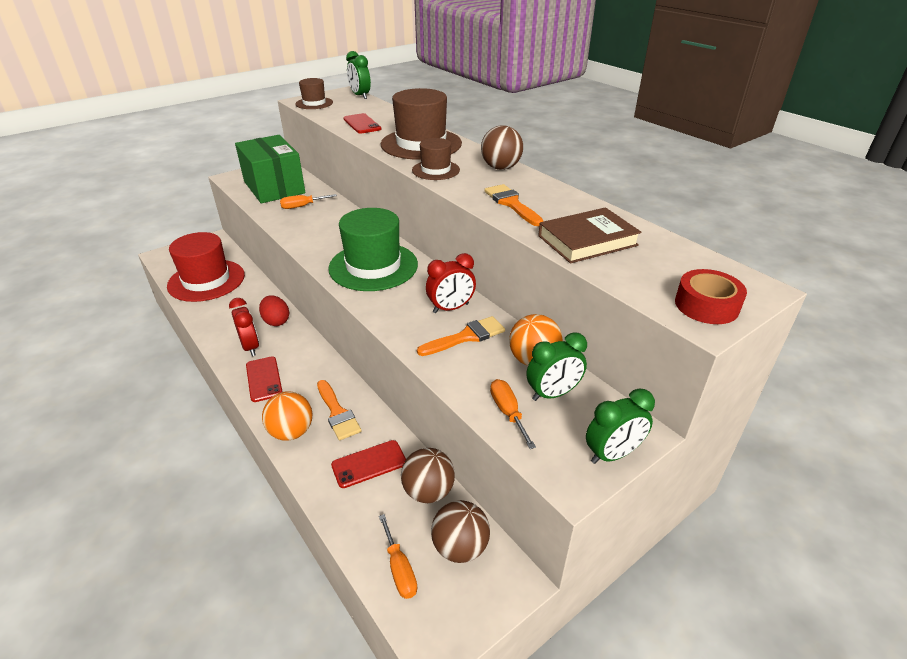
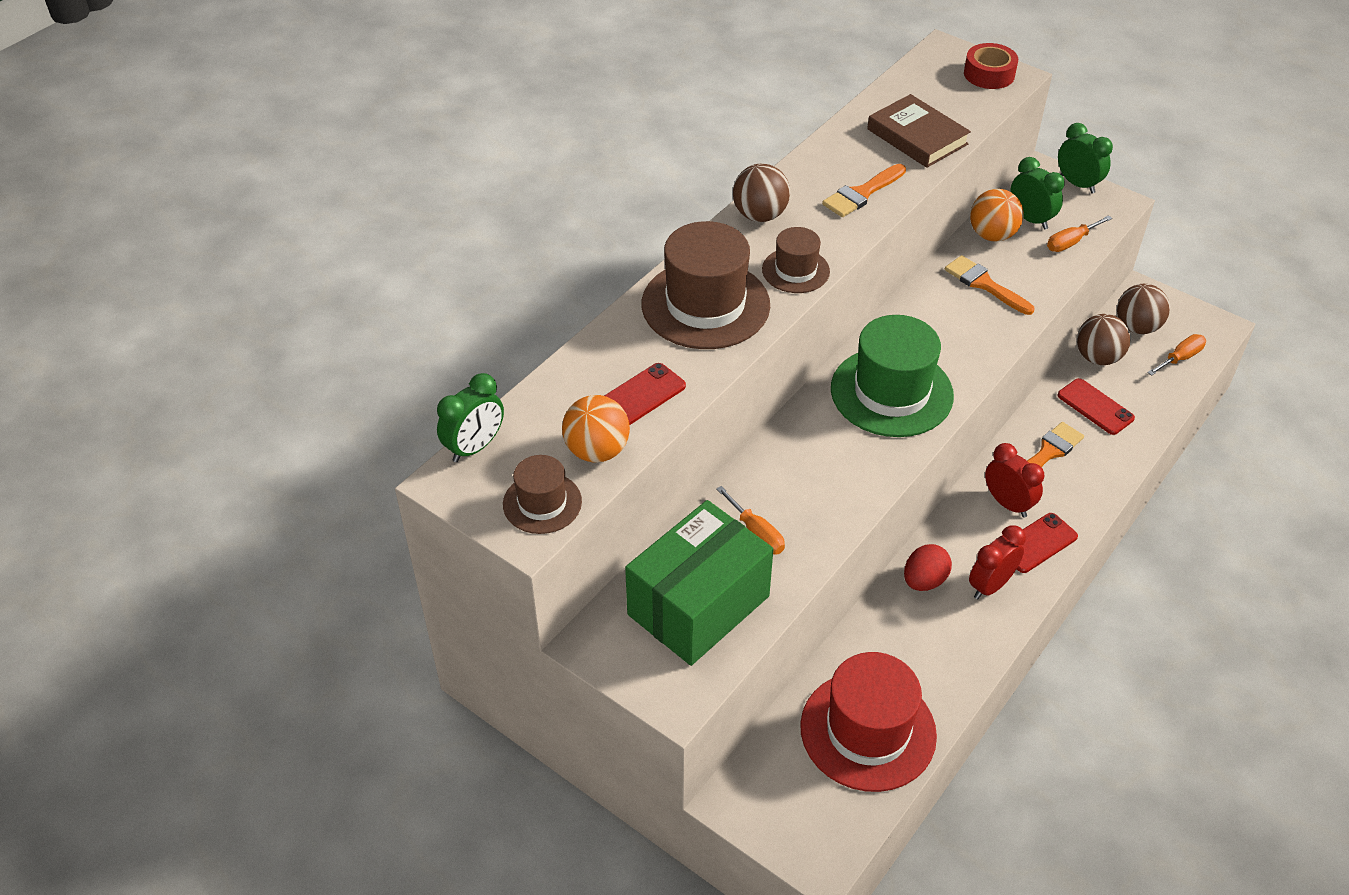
camera: 105 degrees left, 10 degrees up
orange ball [262,391,312,441] -> orange ball moved to [562,395,630,463]
red clock [426,253,476,313] -> red clock moved to [985,443,1044,518]

